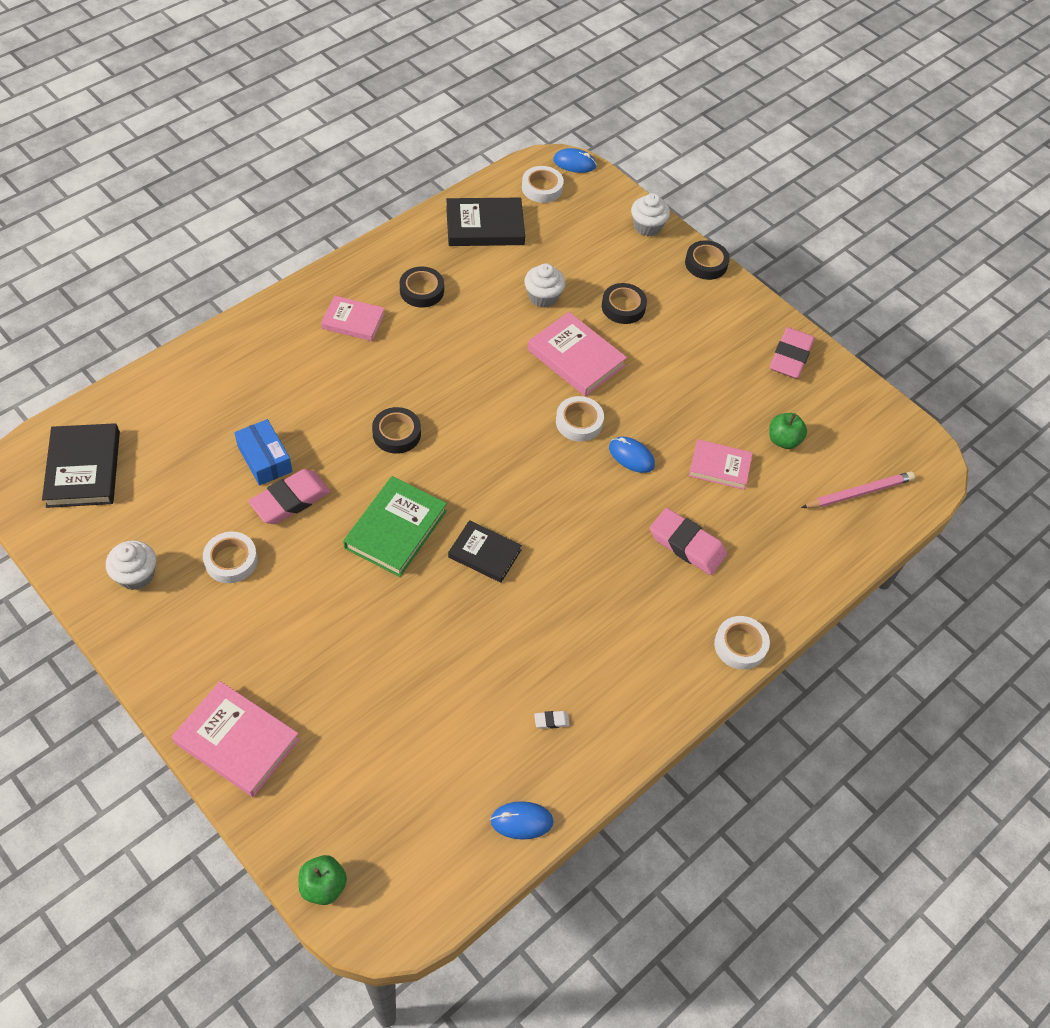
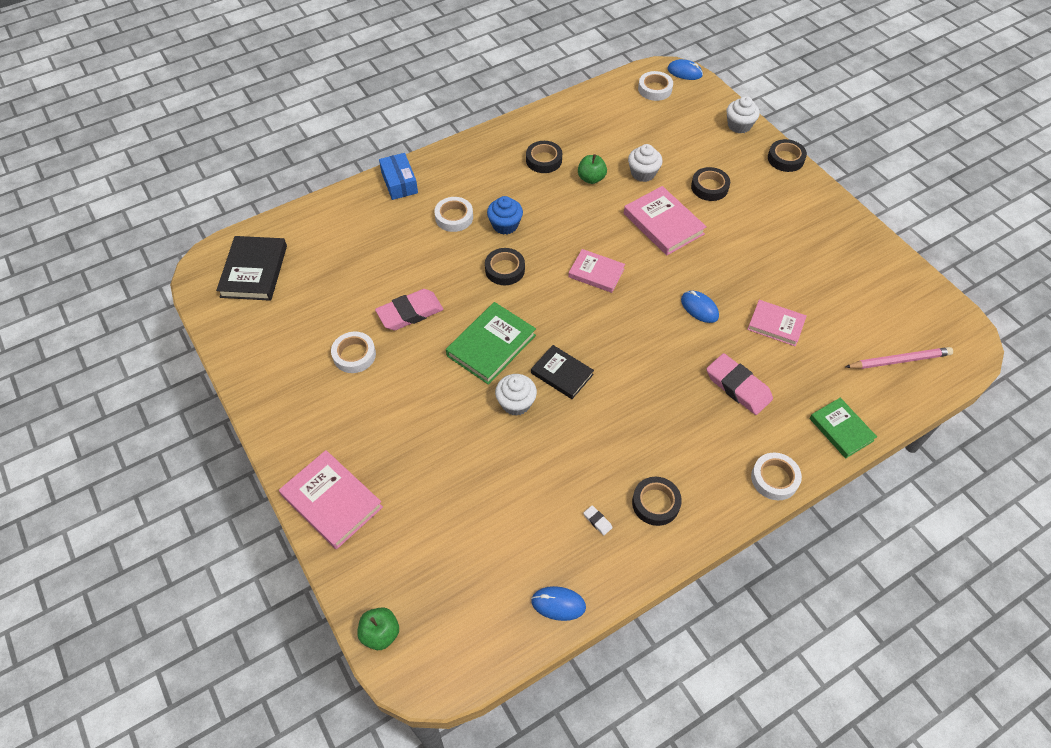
camera: 15 degrees right, 0 degrees up
white cupcake [106,540,156,590] -> white cupcake moved to [495,374,537,416]
blue box [234,419,292,486] -> blue box moved to [379,153,418,200]
pink book [321,296,385,341] -> pink book moved to [568,249,625,293]
black book [446,198,525,246] -> none
white eraser [534,711,570,729] -> white eraser turned 45 degrees clockwise [583,505,613,535]
white tape [556,396,604,442] -> white tape moved to [434,197,473,232]
green apple [769,413,807,449] -> green apple moved to [578,154,607,184]
pink eraser [770,327,815,379] -> none
none -> blue cupcake [487,196,523,235]
none -> black tape [632,477,682,526]
none -> green book [809,398,877,458]

